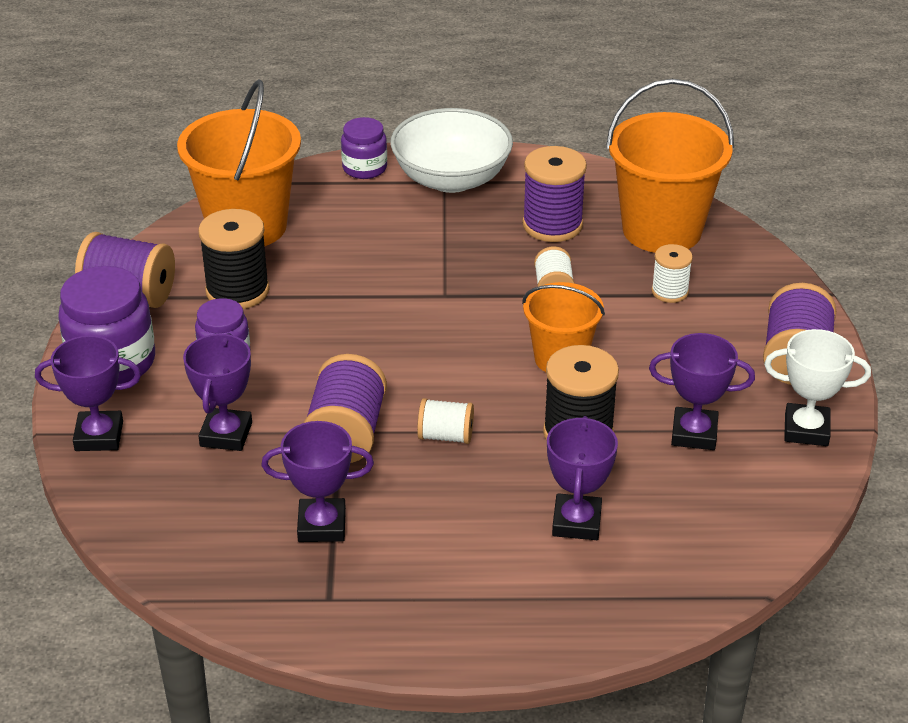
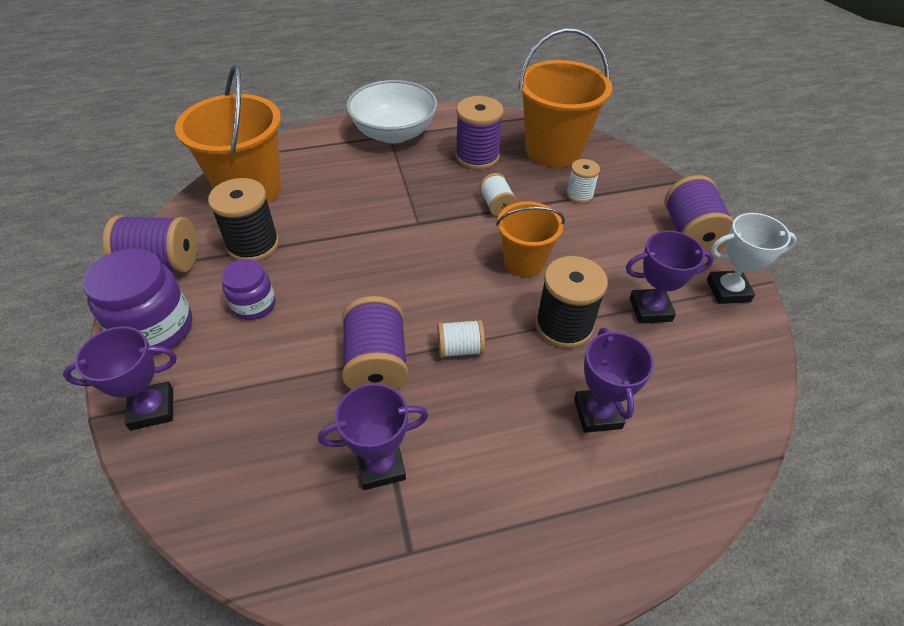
camera: 15 degrees left, 10 degrees up
purple trophy [183,333,252,451] -> none
purple jar [341,117,387,179] -> none

